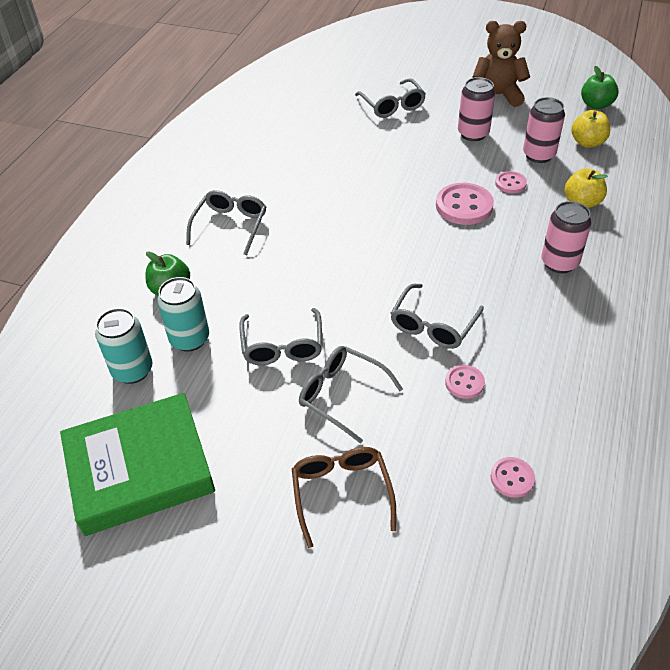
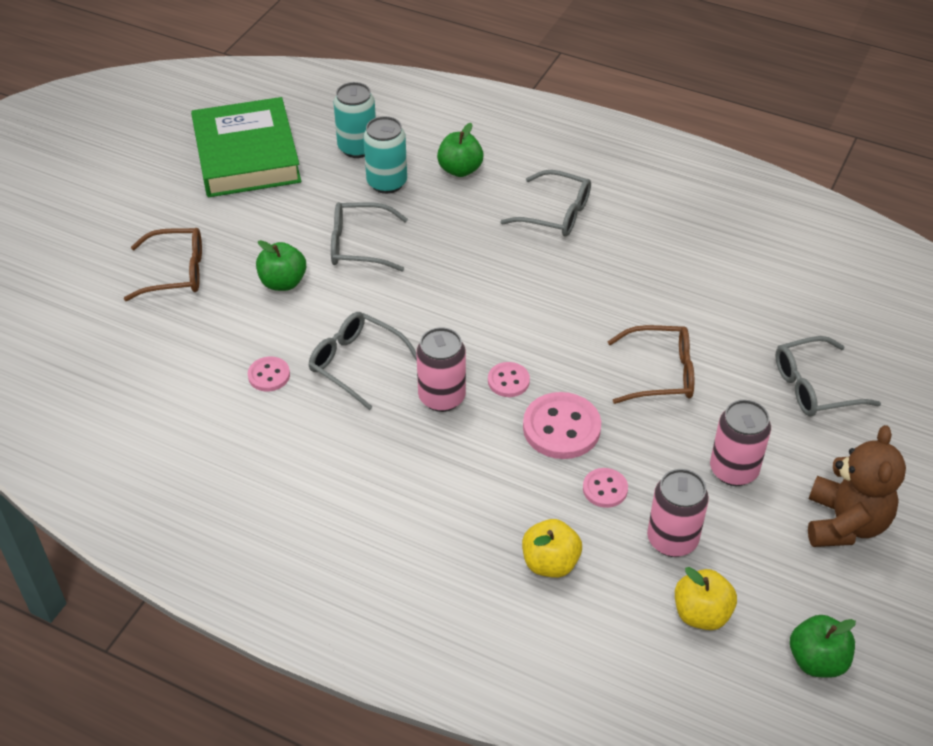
camera: 95 degrees right, 0 degrees up
grey glasses [299,346,403,444] -> green apple [256,240,306,291]
pink button [490,457,535,498] -> pink button moved to [488,362,530,397]
pink can [541,201,592,273] -> pink can moved to [416,327,466,412]
none -> brown glasses [607,325,694,404]

